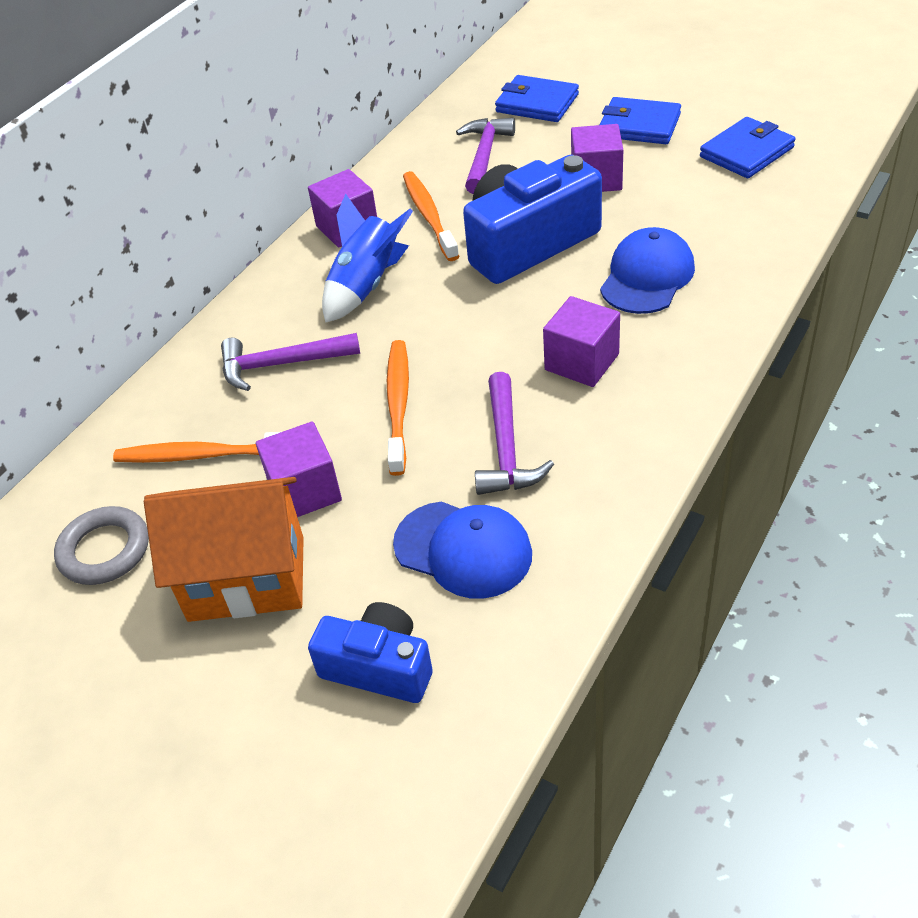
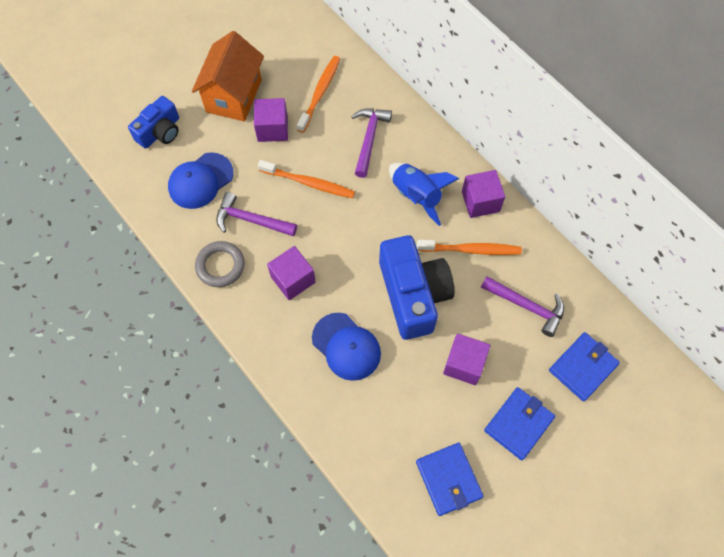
camera: 105 degrees right, 20 degrees up
grey ring [54,506,149,585] -> grey ring moved to [195,241,245,287]

